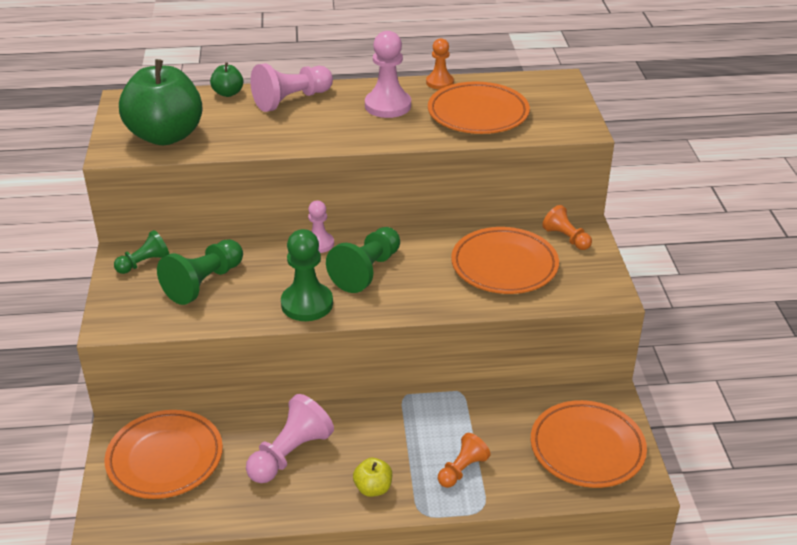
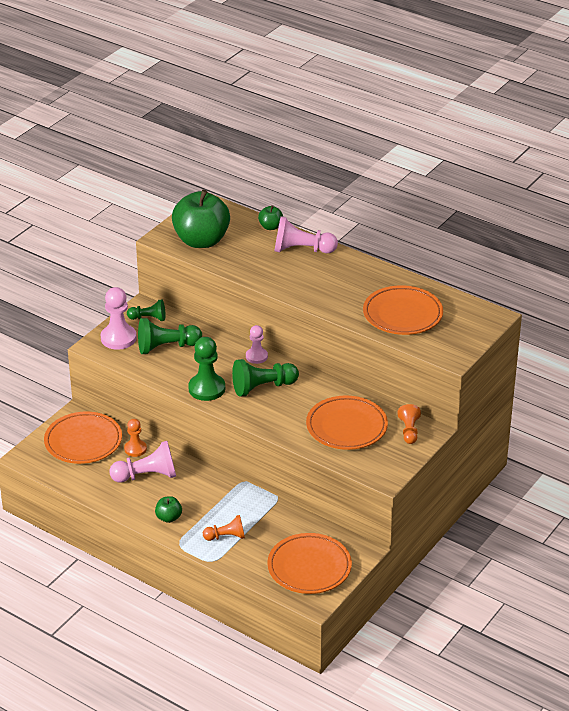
camera: 40 degrees right, 0 degrees up
yellow apple [353,458,392,497] -> green apple [155,496,182,523]
pink pawn [365,31,411,118] -> pink pawn moved to [101,287,137,350]
orange pawn [426,38,454,89] -> orange pawn moved to [124,419,147,457]

